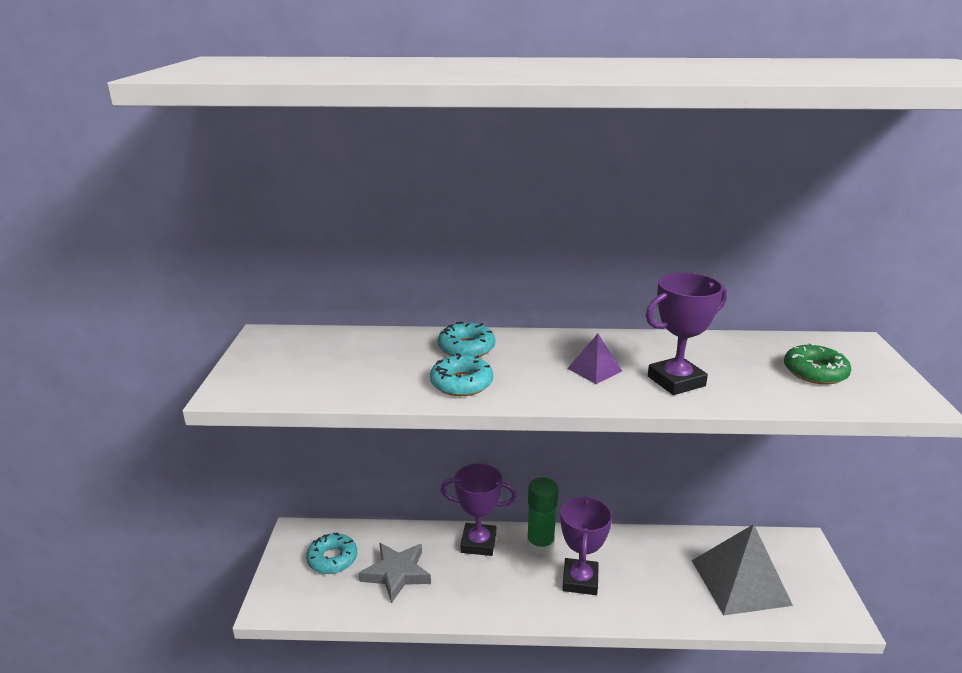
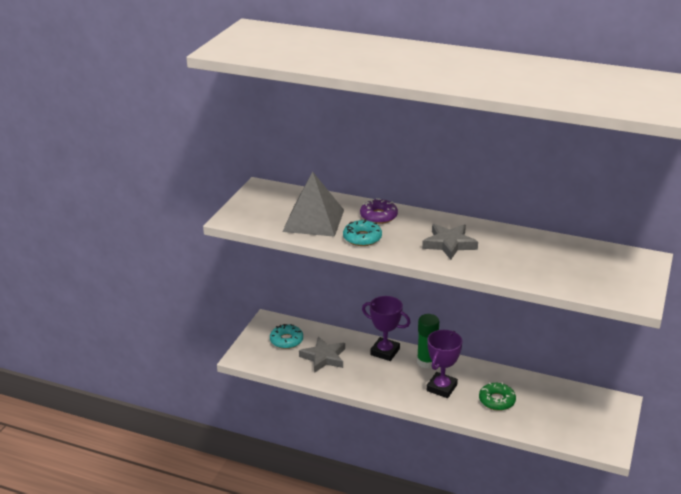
camera: 20 degrees right, 5 degrees up
turquoise donut [438,322,496,357] -> purple donut [360,198,398,224]
purple pyramid [567,334,622,384] -> grey star [422,224,478,260]
purple trophy [646,272,727,395] -> none
grey pyramid [692,524,793,616] -> grey pyramid moved to [282,172,344,237]
green donut [784,343,851,385] -> green donut moved to [479,382,516,411]

